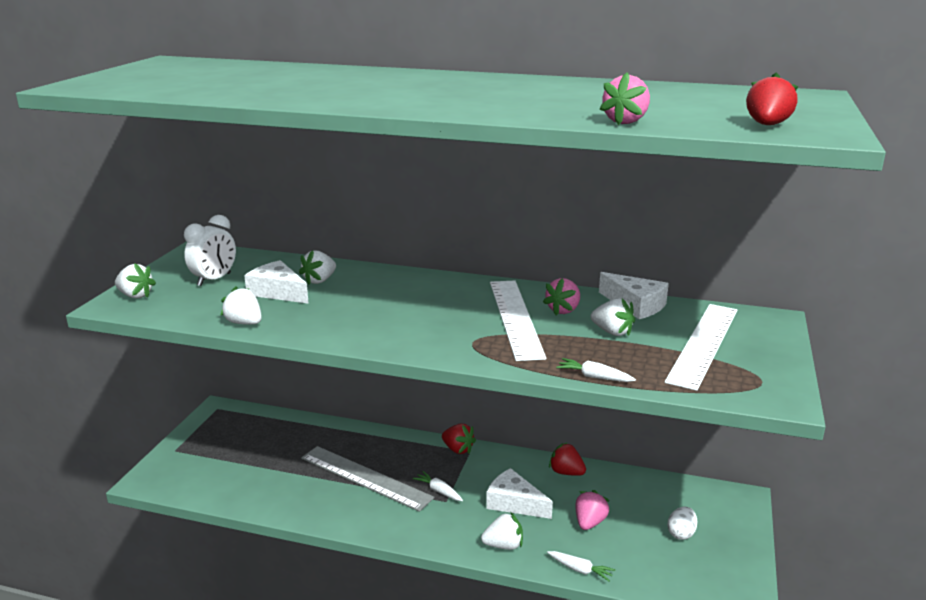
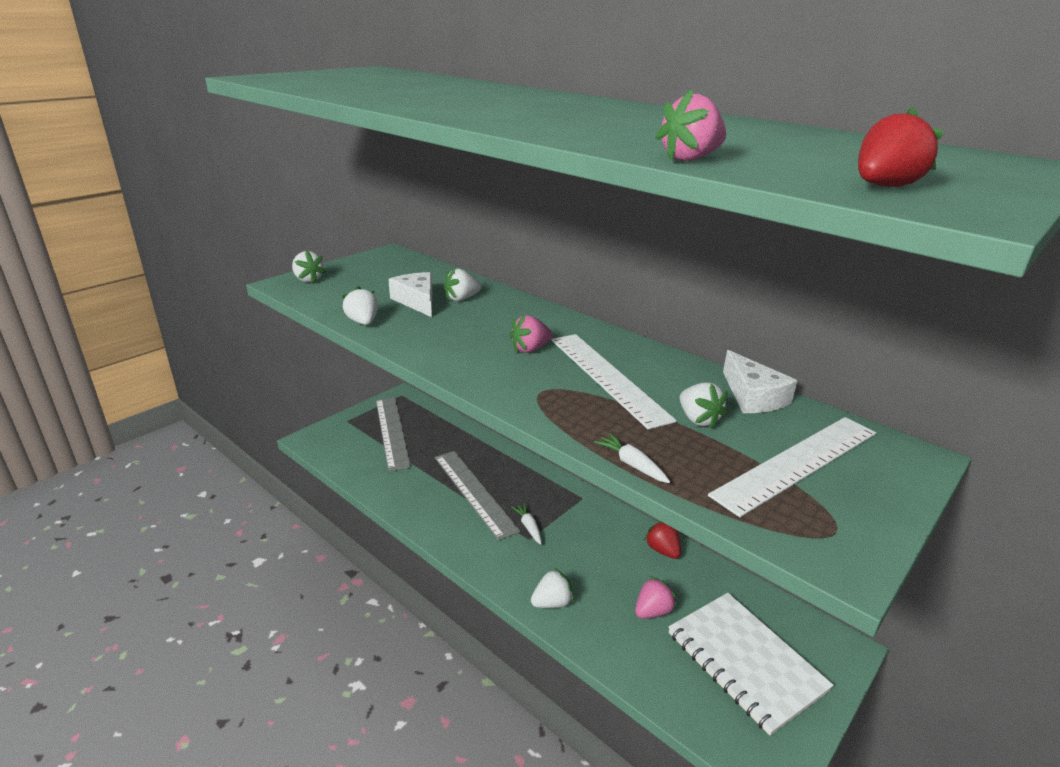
camera: 25 degrees right, 5 degrees up
white clock [184,215,236,286] -> none
red strawberry [442,424,476,454] -> none
white strawberry [481,512,523,550] -> white strawberry turned 45 degrees counterclockwise [531,568,574,608]
white cheese [486,468,553,519] -> none
white ruler [490,281,546,361] -> white ruler turned 45 degrees counterclockwise [551,334,677,430]
pink strawberry [543,278,580,315] -> pink strawberry moved to [509,315,553,353]
white carrot [547,551,615,582] -> none
white egg [667,507,698,540] -> white notebook [668,593,834,735]
none -> grey ruler [376,397,411,471]

